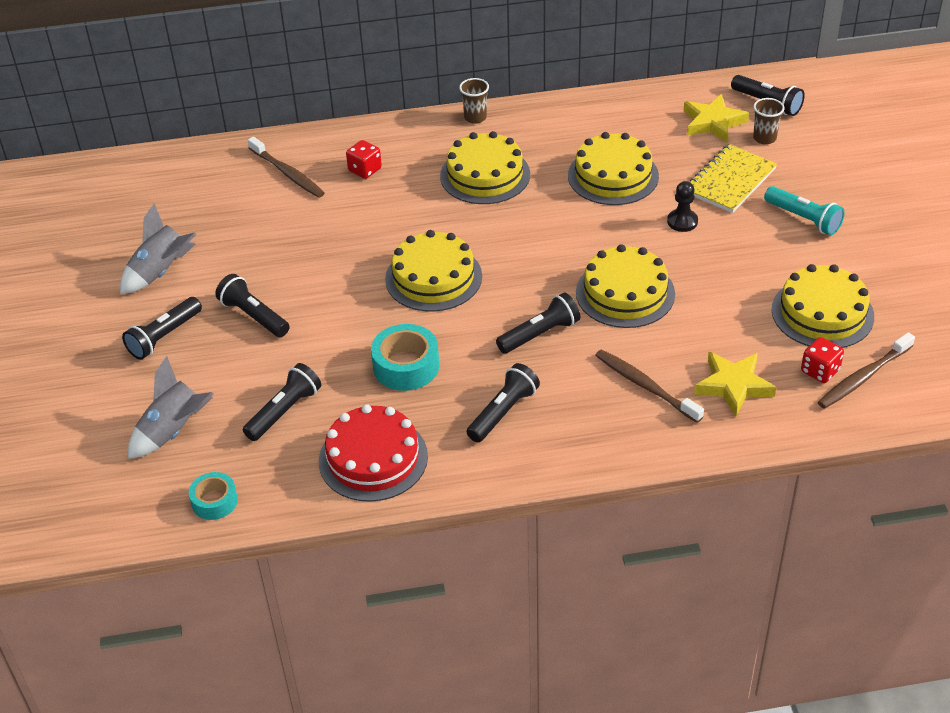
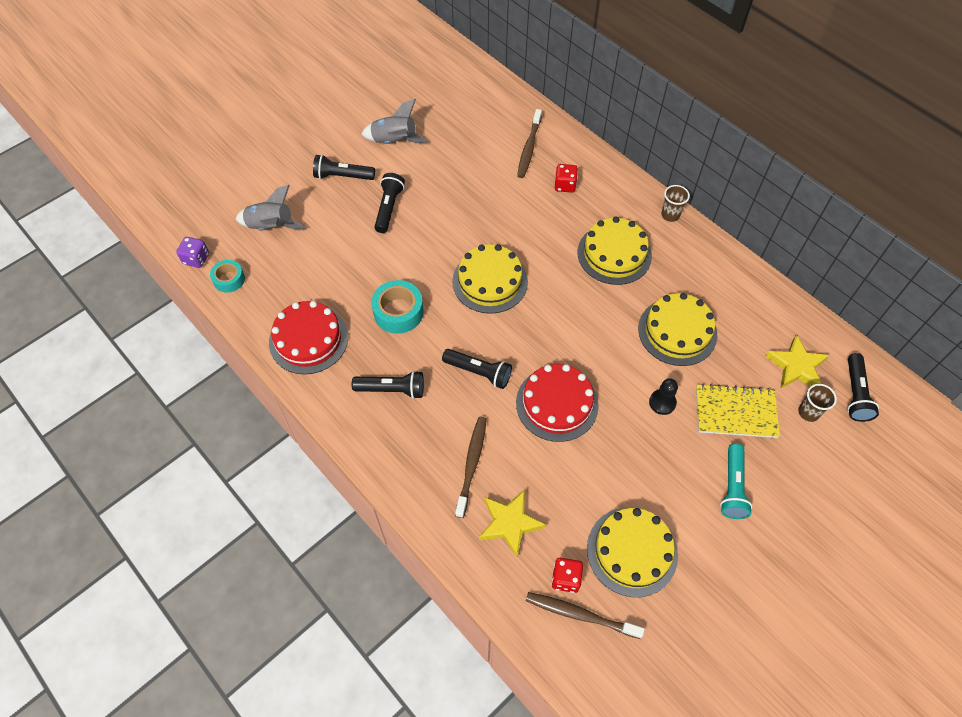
camera: 55 degrees right, 15 degrees up
black flashlight [243,363,321,441] -> none
yellow cake [576,244,675,328] -> red cake [516,364,599,442]
none -> purple dice [176,237,209,268]

